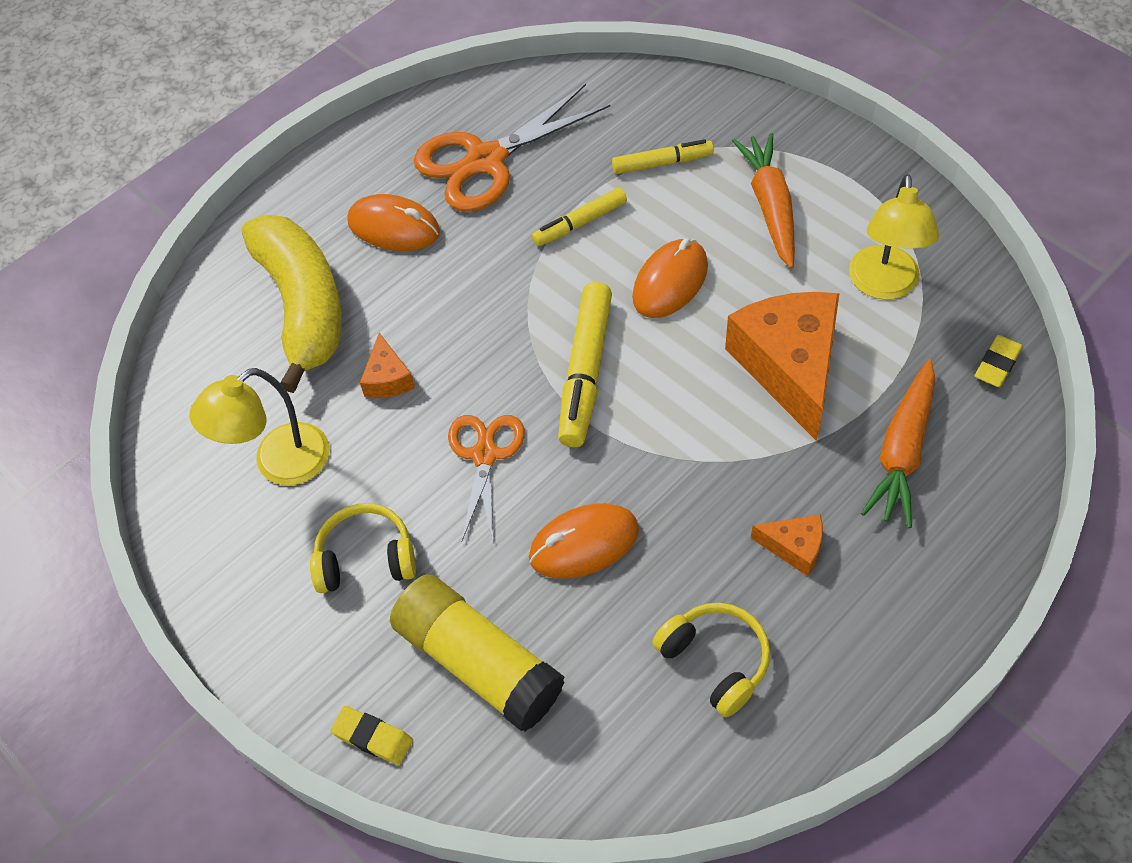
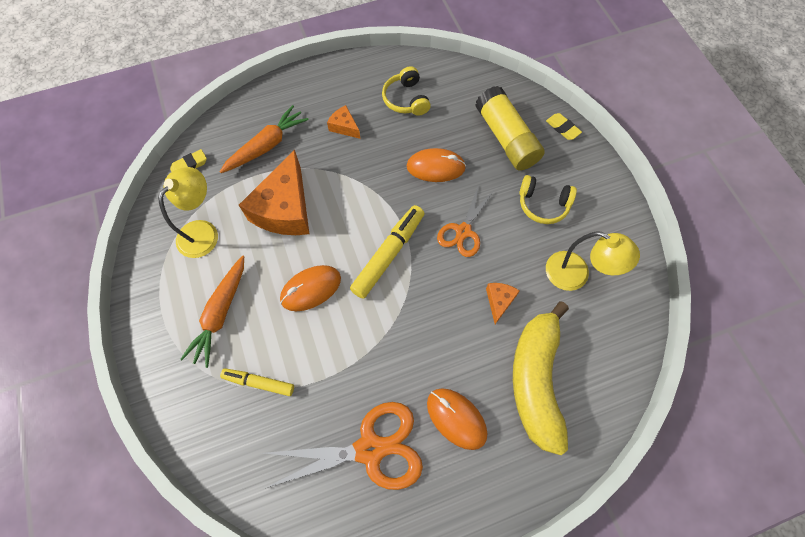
camera: 160 degrees left, 10 degrees up
yellow lamp [189,368,330,486] -> yellow lamp turned 45 degrees clockwise [546,231,640,291]
yellow marker [532,188,627,246] -> none

